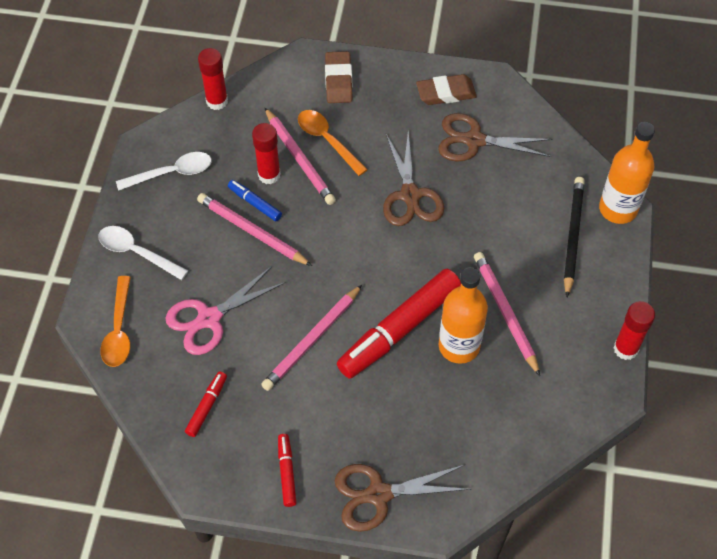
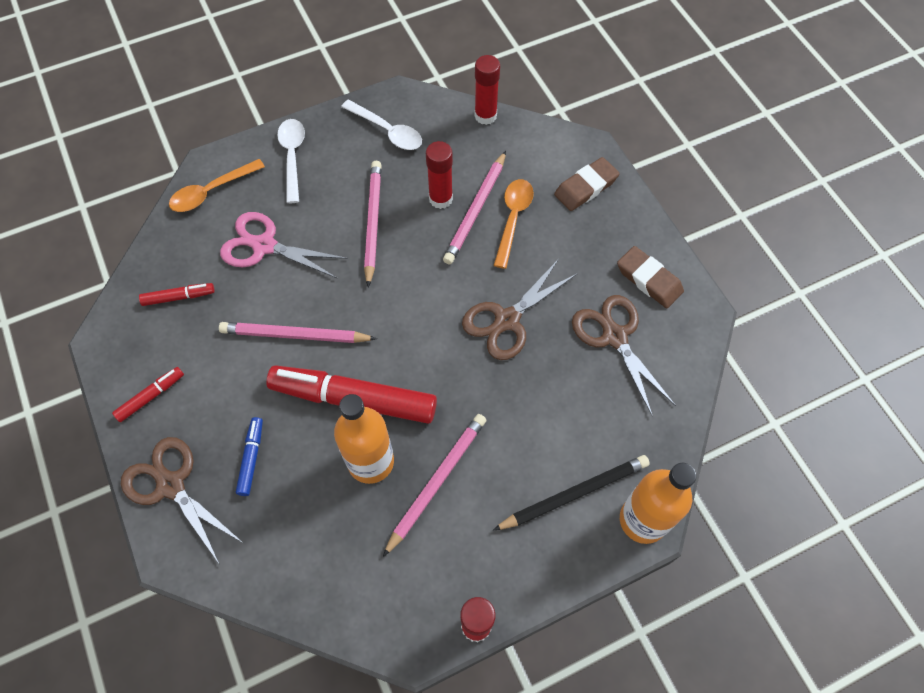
camera: 55 degrees right, 5 degrees up
blue marker [228,180,282,221] -> blue marker moved to [236,417,263,496]

